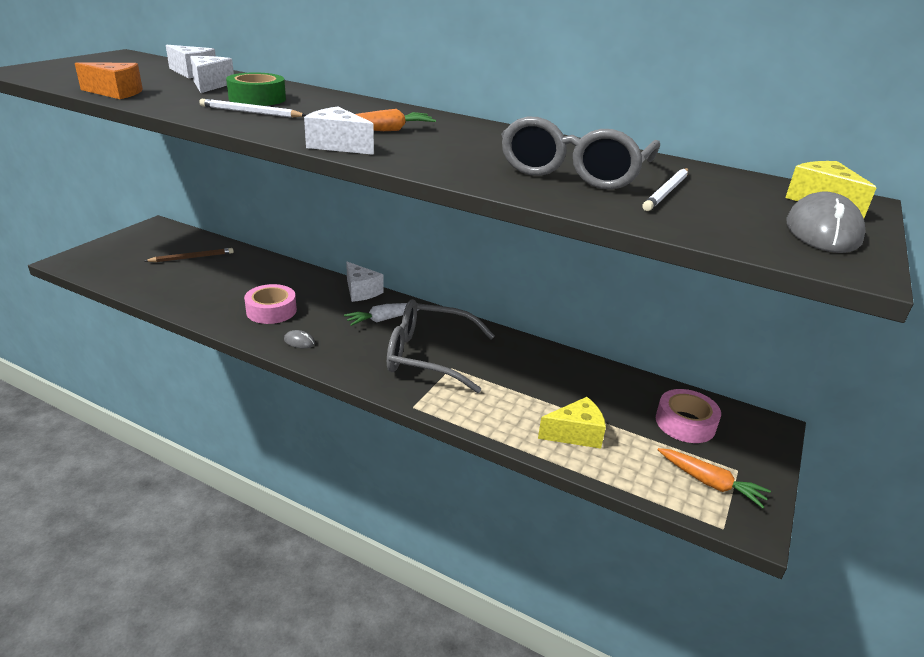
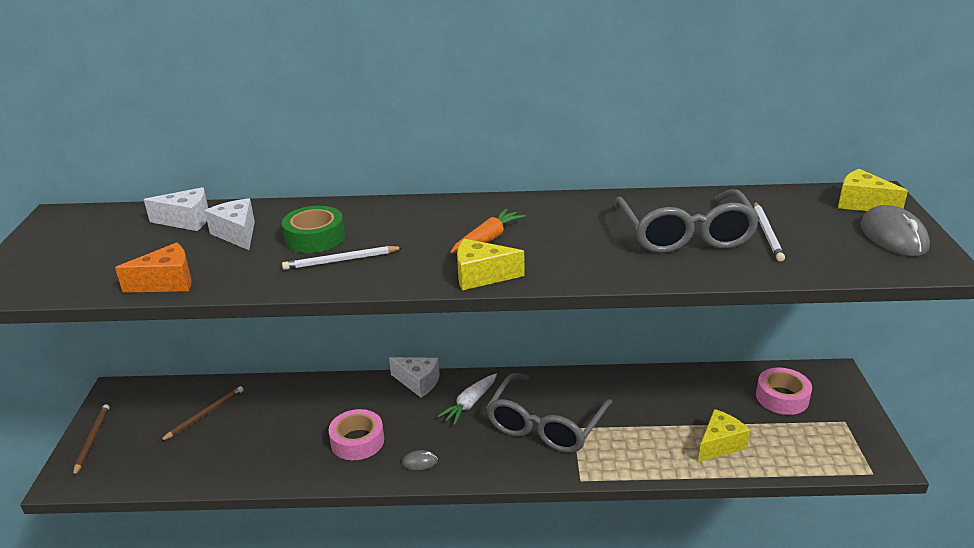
camera: 25 degrees left, 0 degrees up
white cheese [304,107,374,155] -> yellow cheese [457,239,524,290]
grey glasses [387,299,495,393] -> grey glasses turned 45 degrees counterclockwise [486,373,613,453]
orange carrot [658,448,771,508] -> none
none -> brown pencil [73,404,110,477]

